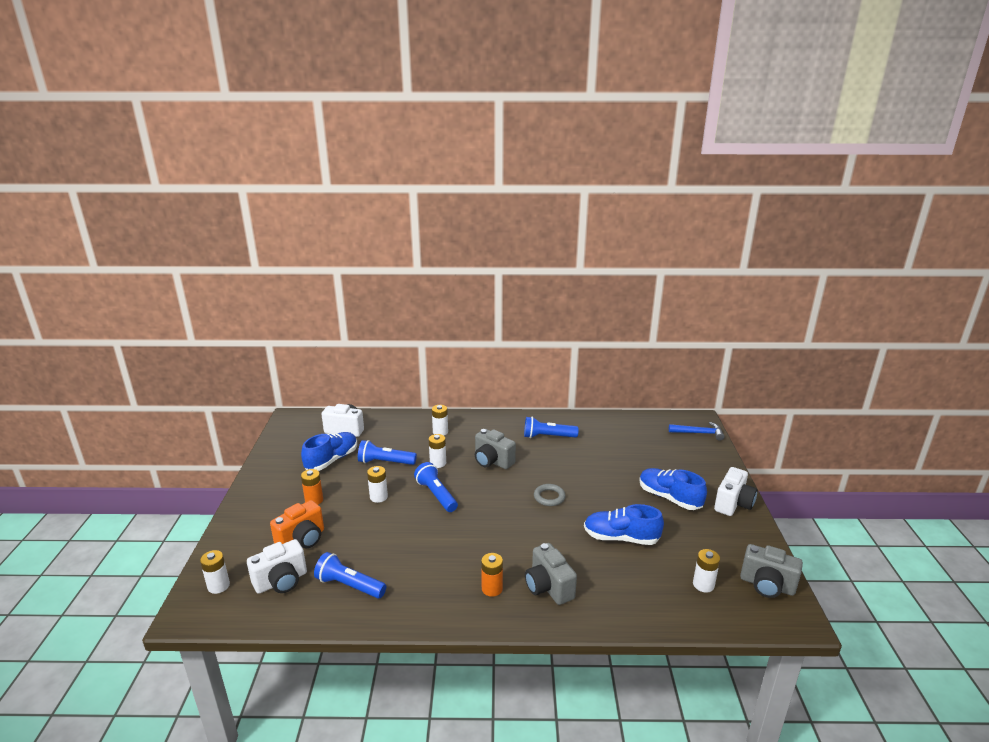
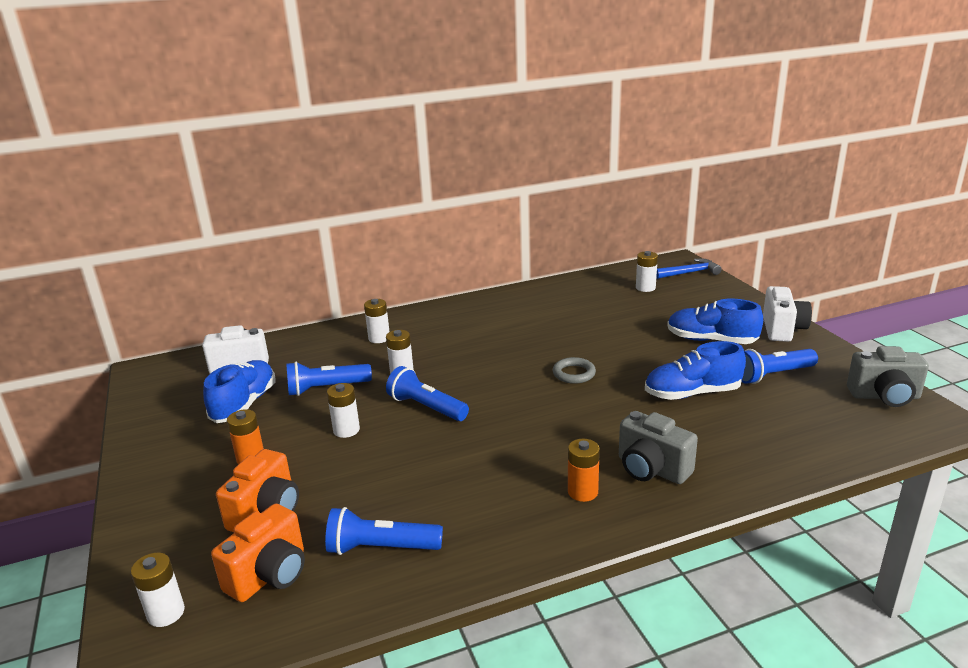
camera: 20 degrees left, 0 degrees up
white camera [247,539,307,594] -> orange camera [211,504,305,602]
grey camera [475,429,516,469] -> none
blue flashlight [524,417,579,438] -> blue flashlight moved to [741,349,818,384]
white battery [693,549,720,593] -> white battery moved to [636,251,658,292]

